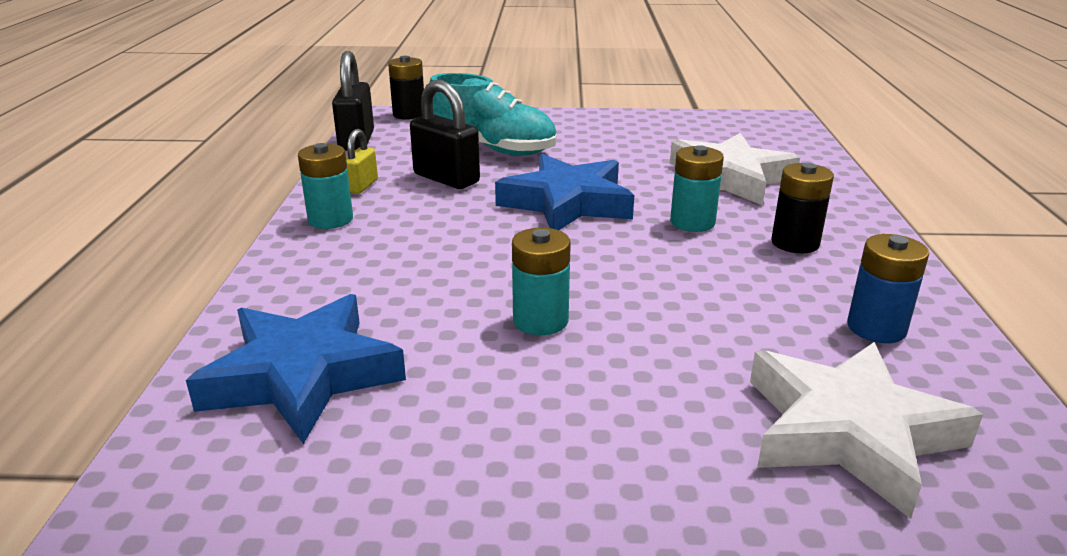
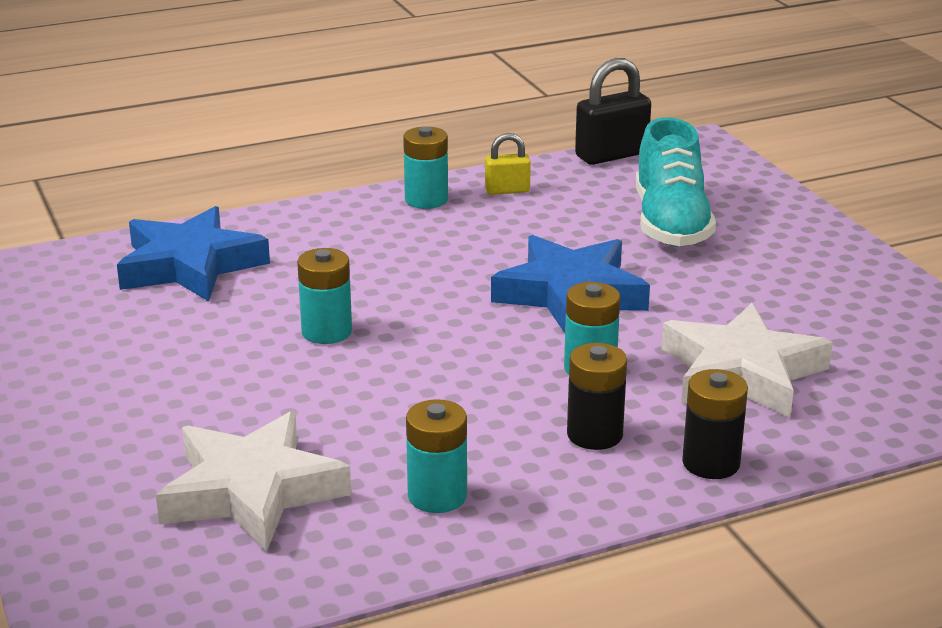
camera: 65 degrees right, 0 degrees up
black battery [388,56,424,120] -> black battery moved to [682,369,748,479]
black padlock [410,80,480,189] -> none
blue battery [847,234,929,343] -> turquoise battery [406,399,467,513]

